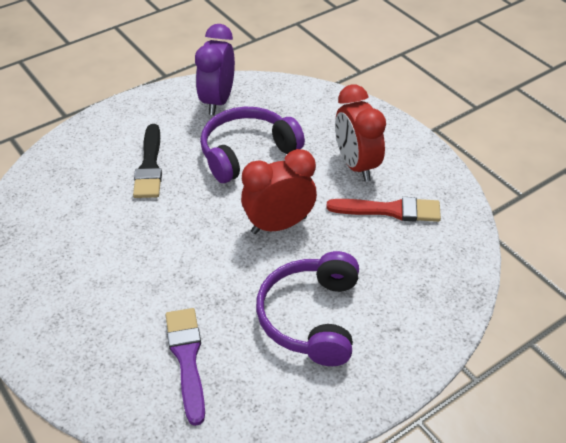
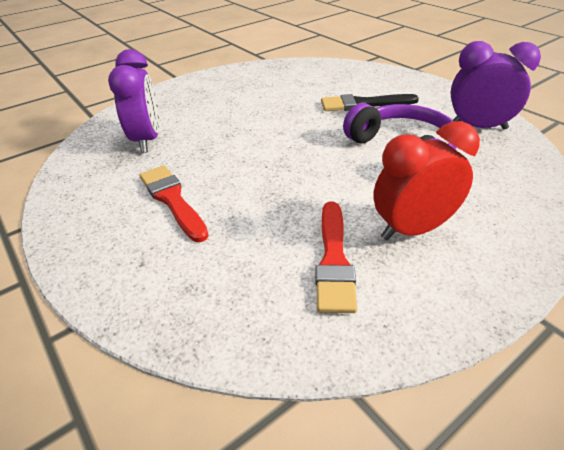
camera: 90 degrees right, 5 degrees down
purple brush [166,308,205,426] -> purple clock [108,49,160,153]
red clock [241,149,317,234] -> none
purple headphones [256,251,359,366] -> red brush [139,165,209,242]

